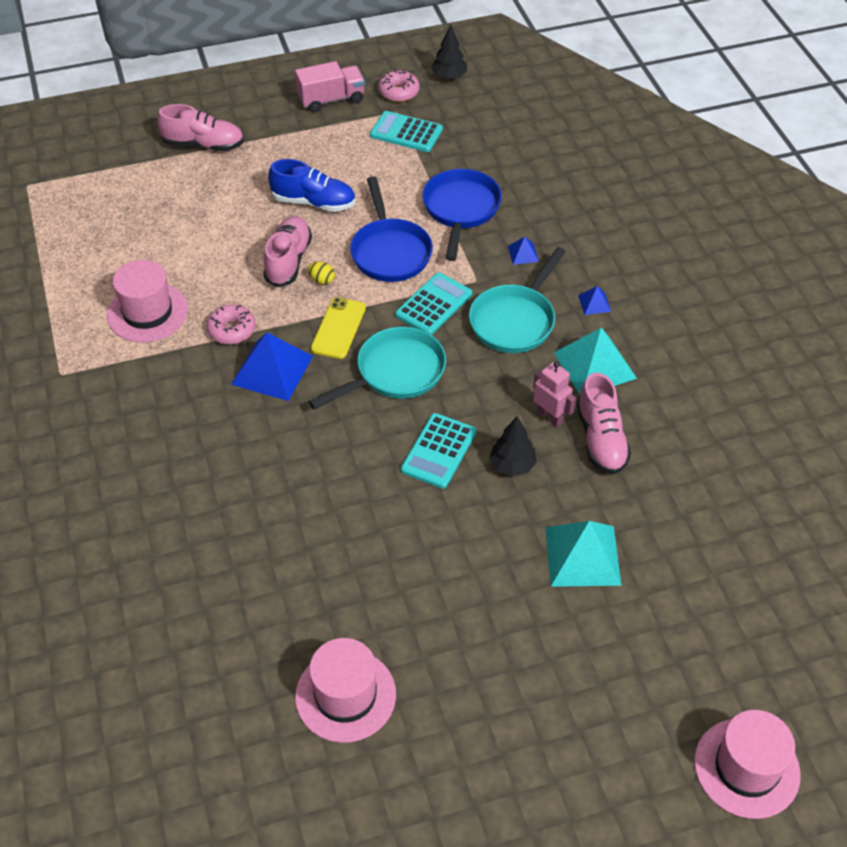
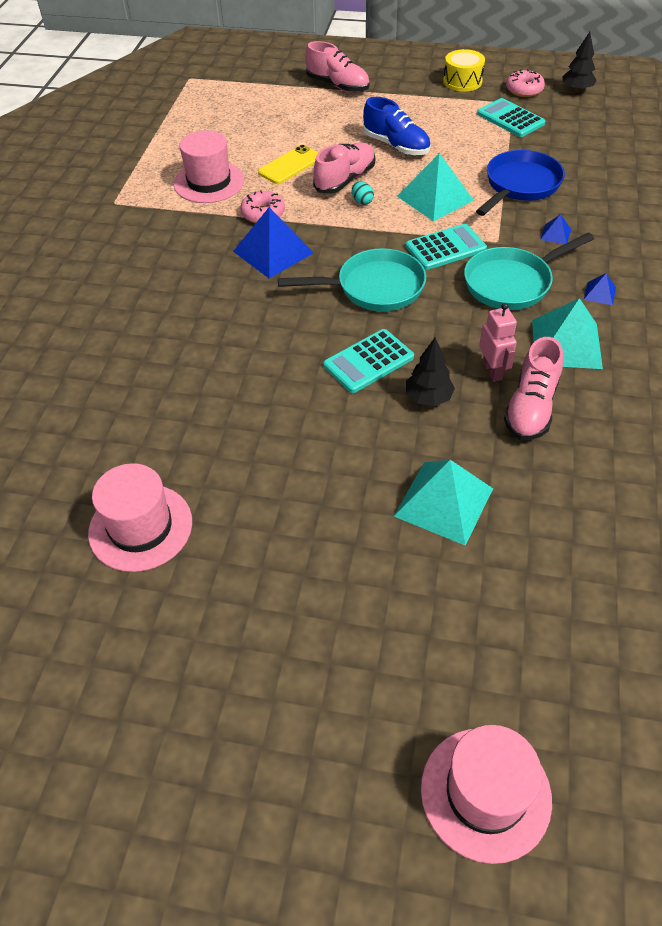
camera: 30 degrees right, 0 degrees up
pink truck [295,61,365,112] -> yellow drum [443,49,485,92]
yellow egg [308,262,335,285] -> turquoise egg [352,181,374,205]
yellow phone [311,297,366,359] -> yellow phone moved to [258,145,319,184]
blue pan [350,176,433,282] -> turquoise pyramid [397,153,474,221]

